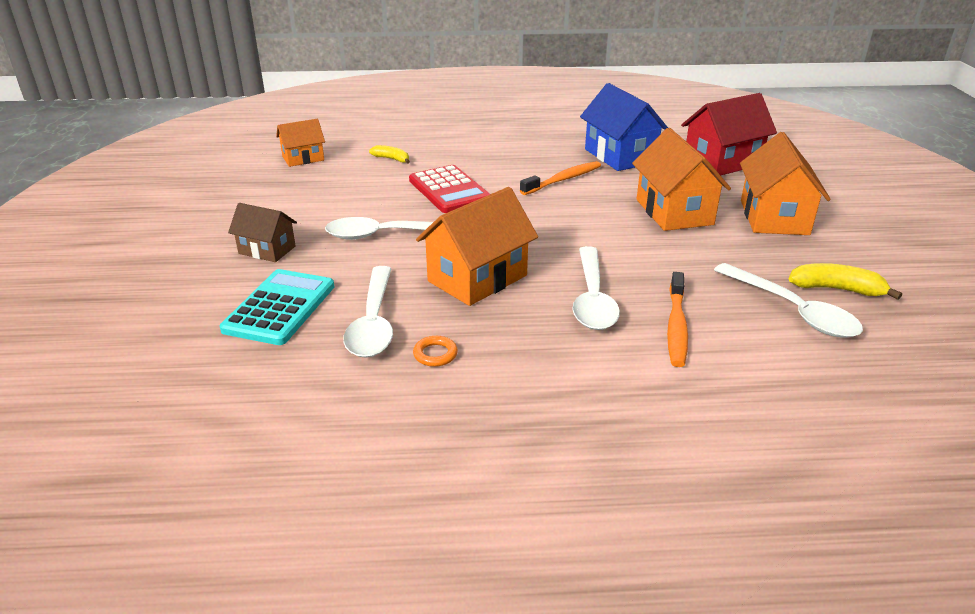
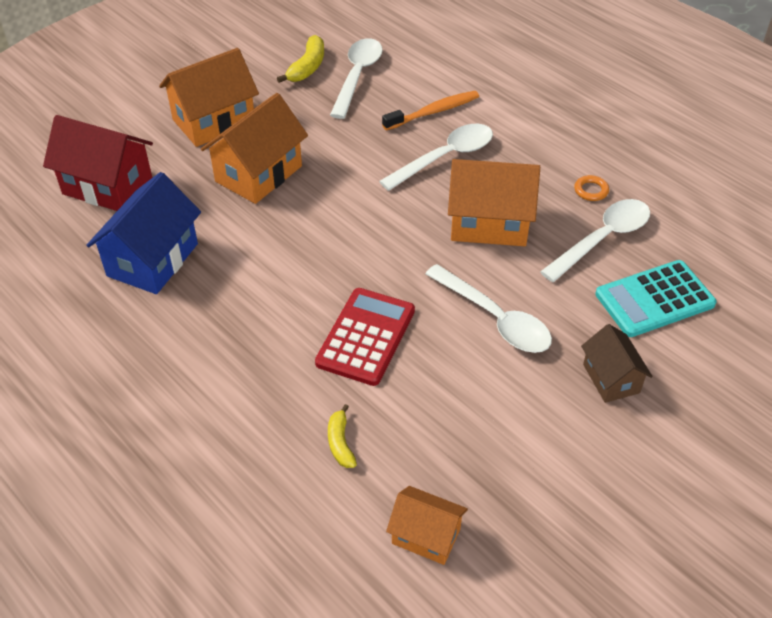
camera: 130 degrees left, 15 degrees up
orange toothbrush [520,161,601,195] -> none
yellow banana [789,263,902,300] -> yellow banana turned 135 degrees counterclockwise [277,35,324,83]

